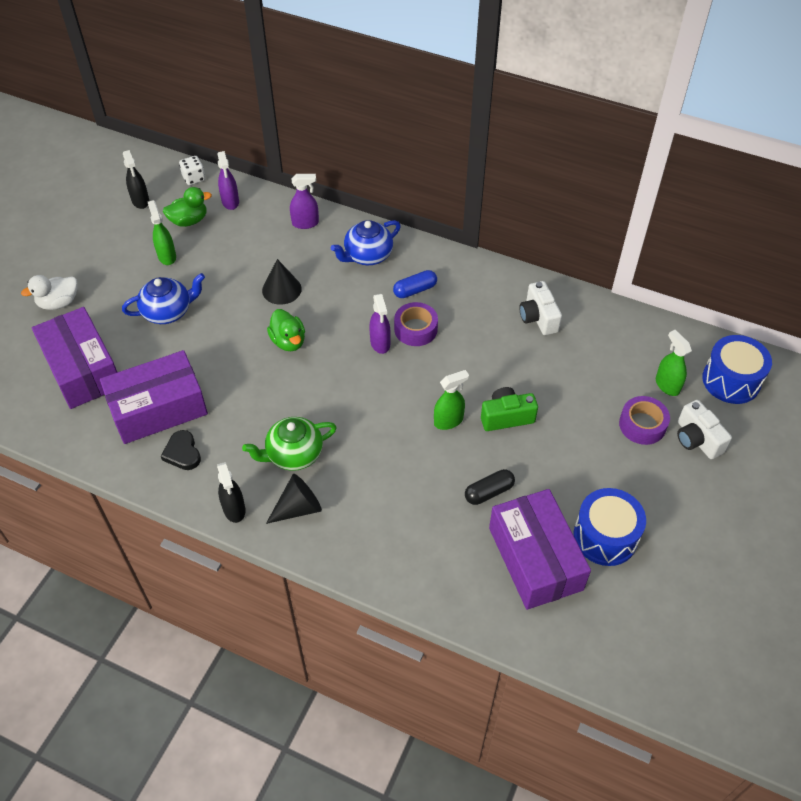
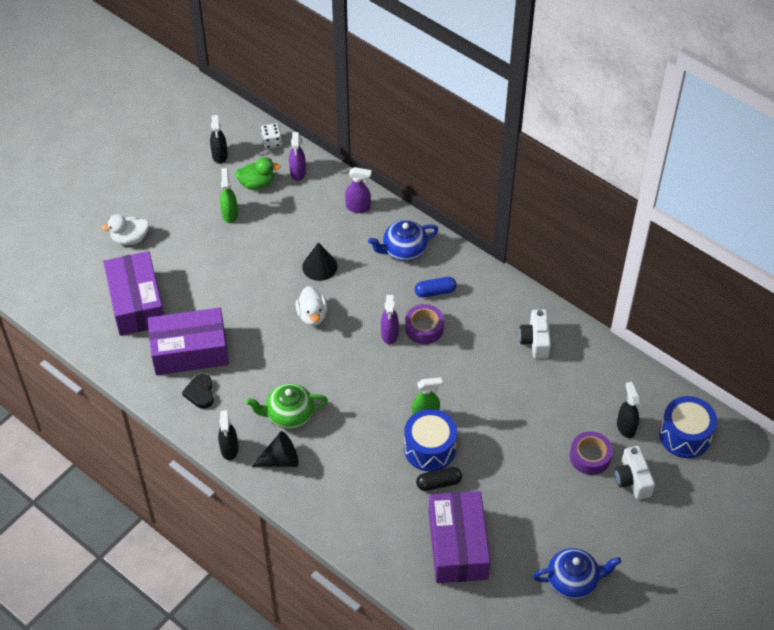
camera: 15 degrees right, 0 degrees up
blue teapot [122,273,205,324] -> blue teapot moved to [533,548,621,599]
green duck [267,309,305,351] -> white duck [295,286,327,326]
green camera [481,387,538,431] -> none
blue drum [574,488,646,566] -> blue drum moved to [404,409,457,472]
green spray bottle [656,330,692,396] -> black spray bottle [617,382,640,438]

